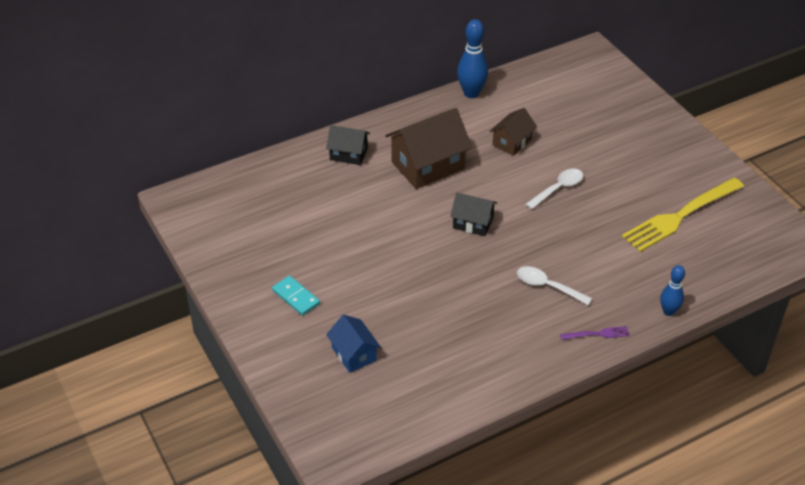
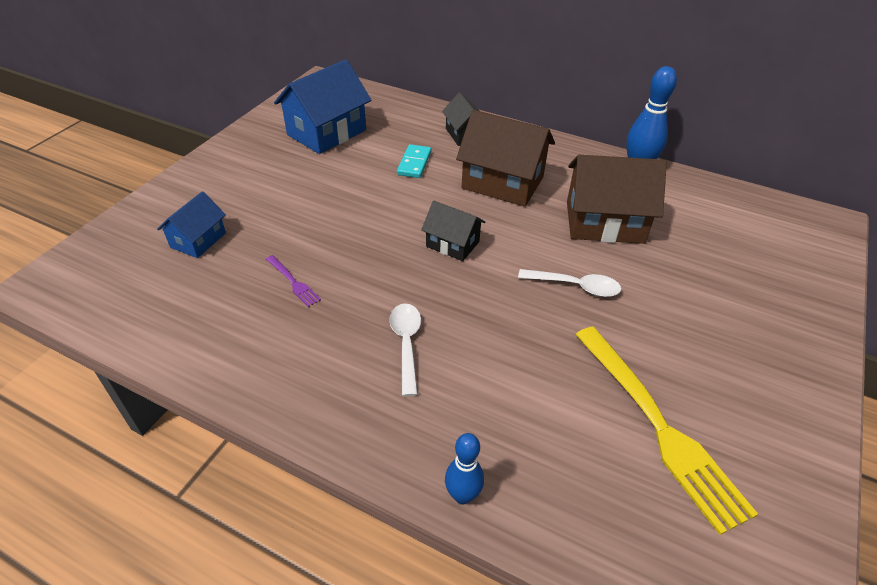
camera: 55 degrees right, 0 degrees up
turquoise domino [272,276,320,316] -> turquoise domino moved to [397,144,431,178]
black house [450,193,497,236] -> black house turned 45 degrees counterclockwise [421,201,485,261]
brown house [489,108,537,156] -> brown house [567,155,667,244], size x1.77
purple fork [560,326,630,340] -> purple fork moved to [266,255,321,307]
yellow fork [622,178,744,252] -> yellow fork turned 135 degrees counterclockwise [575,327,758,535]
none -> blue house [274,59,371,154]

